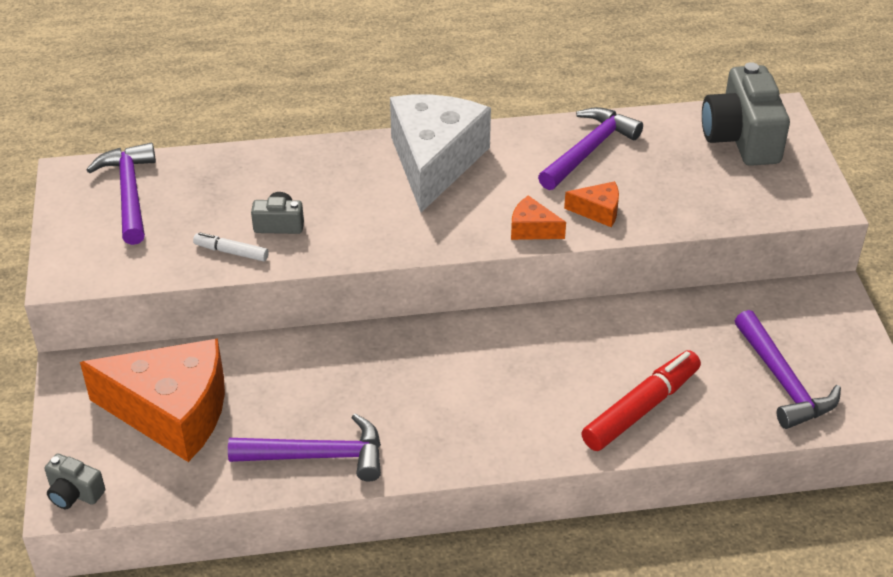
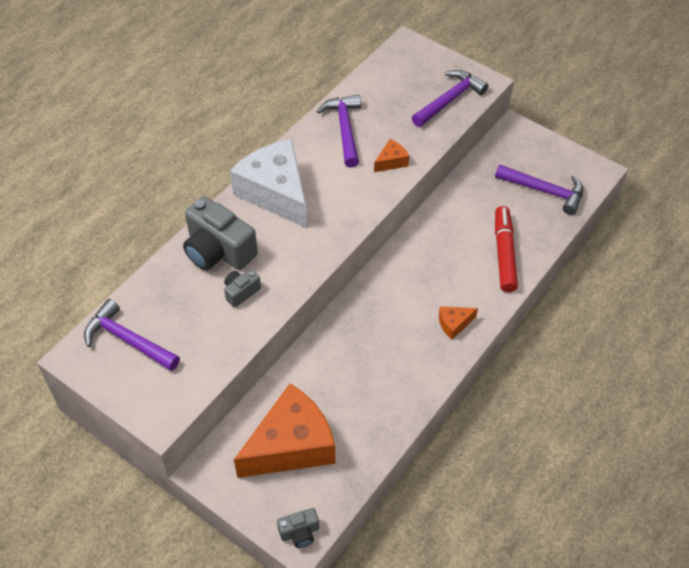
camera: 45 degrees left, 10 degrees up
white marker [193,232,269,261] -> none
purple hammer [228,414,381,482] -> purple hammer moved to [412,70,488,127]
orange cheese [511,195,566,240] -> orange cheese moved to [439,306,478,340]
grey camera [702,62,790,166] -> grey camera moved to [183,196,258,270]

